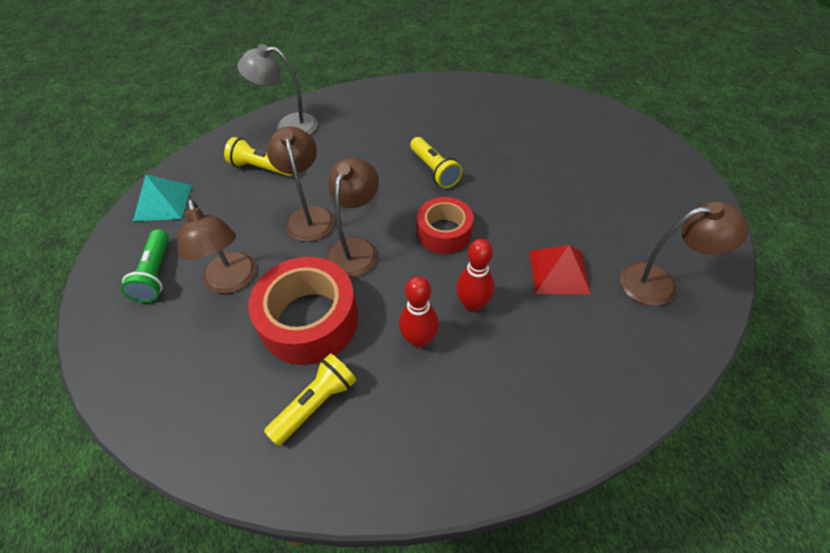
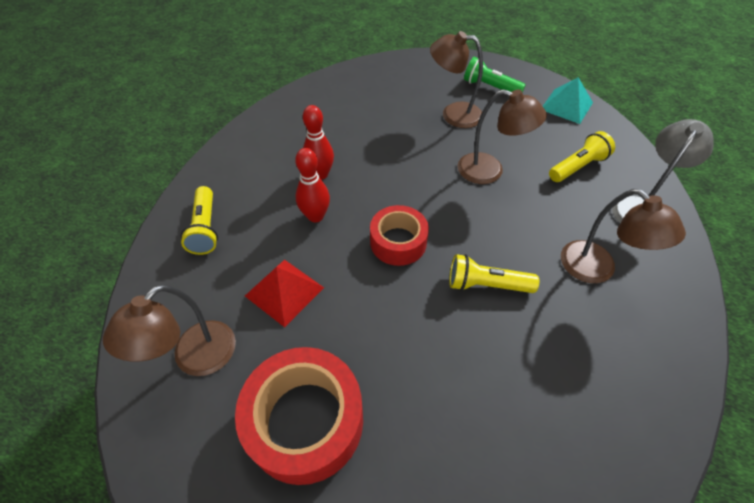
camera: 125 degrees right, 0 degrees up
red tape [248,257,358,365] -> red tape moved to [235,347,363,485]
yellow flashlight [264,353,356,446] -> yellow flashlight moved to [181,186,218,255]
brown lamp [326,158,379,277] -> brown lamp moved to [561,189,686,283]

